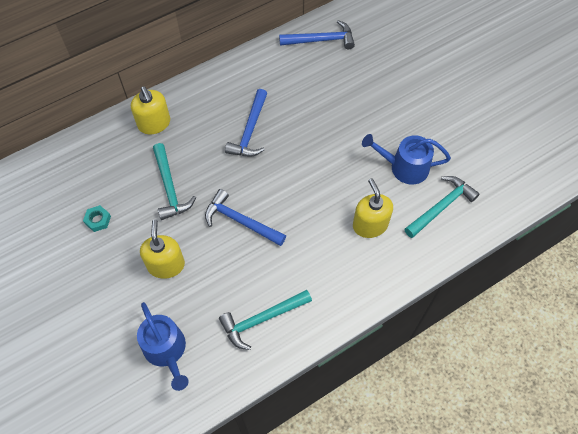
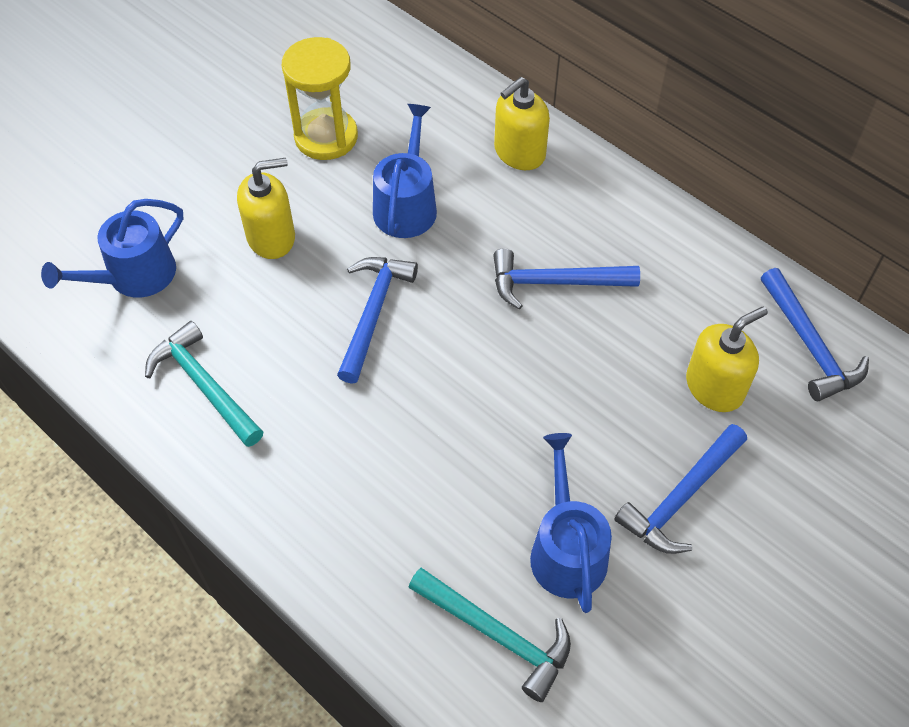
camera: 75 degrees right, 5 degrees down
turquoise nut [83,205,111,232] -> yellow hourglass [282,37,358,160]
turquoise hammer [153,143,196,220] -> blue watering can [373,104,437,238]
yellow soap dispenser [353,178,393,238] -> yellow soap dispenser moved to [686,306,768,412]
none -> blue hammer [614,424,747,554]

